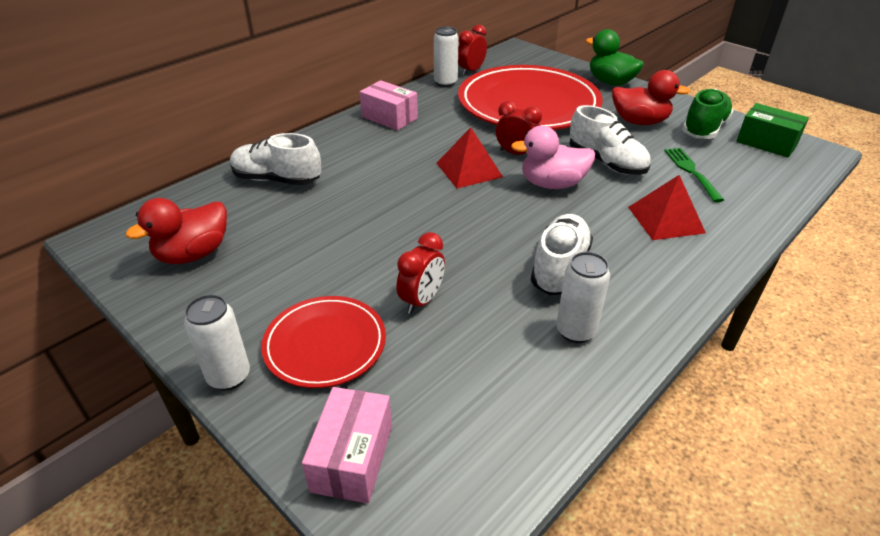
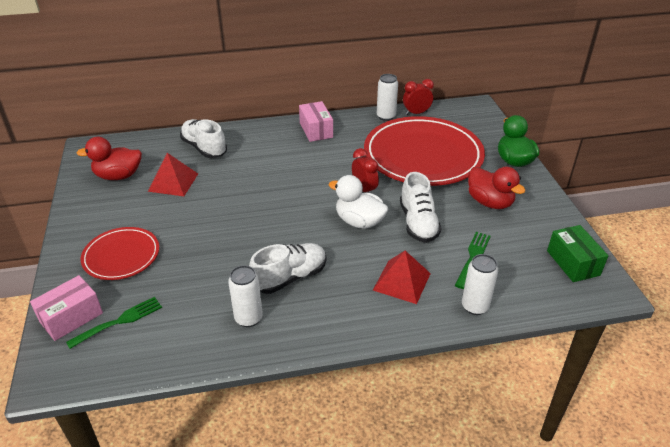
camera: 35 degrees right, 0 degrees up
white can [184,294,250,390] -> white can moved to [462,254,498,315]
red clock [396,232,445,314] -> none
red pyramid [437,127,503,188] -> red pyramid moved to [148,153,198,196]
pink duck [511,126,595,189] -> white duck [329,175,388,229]
green shoe [682,89,734,139] -> none
none -> green fork [66,297,162,349]

